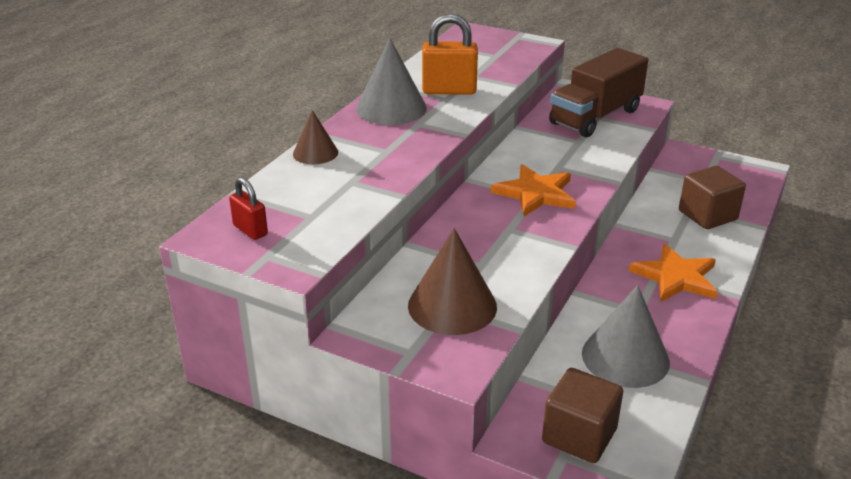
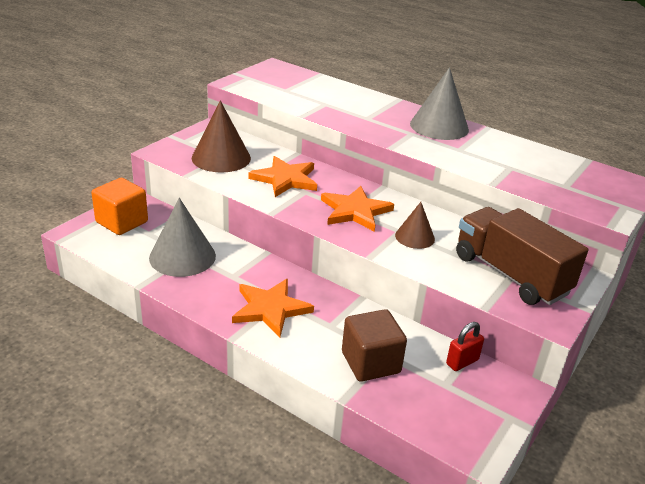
camera: 95 degrees right, 0 degrees up
red padlock [229,177,268,240] -> red padlock moved to [446,322,484,371]
brown cone [293,110,338,164] -> brown cone moved to [395,202,435,249]
orange padlock [422,13,478,95] -> none
brown cube [542,368,623,463] -> orange cube [91,178,148,235]
none -> orange star [248,156,317,197]

